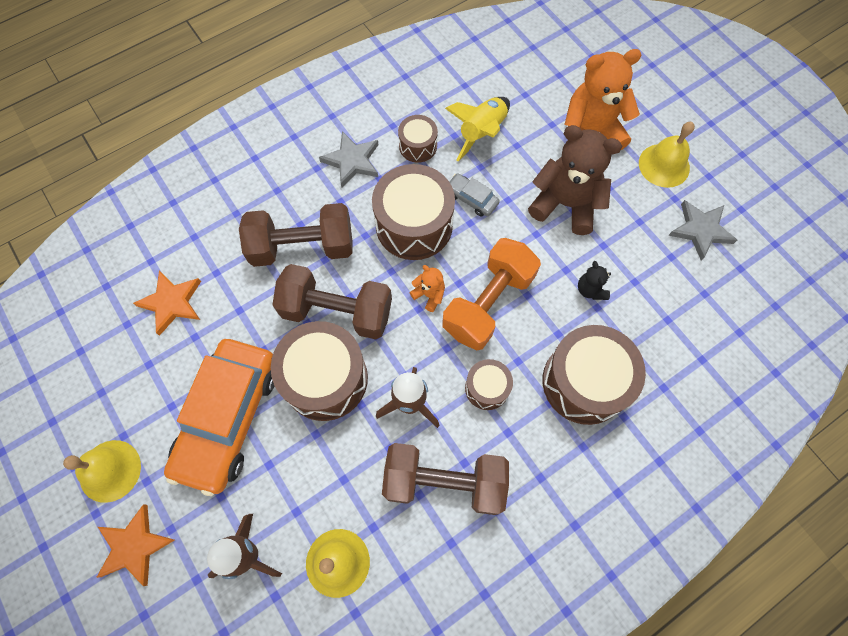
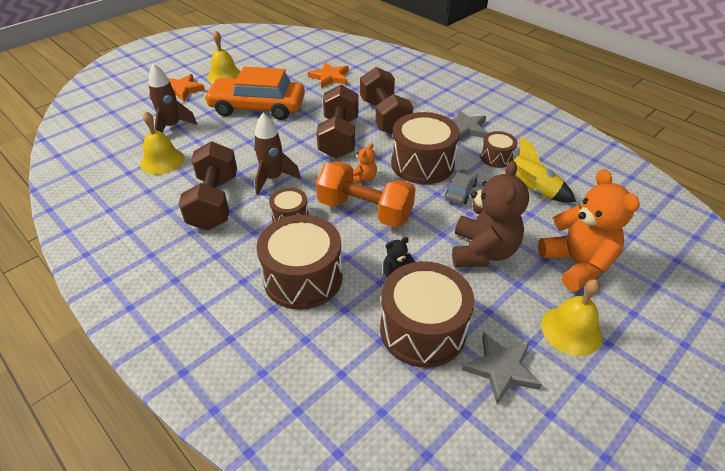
camera: 80 degrees right, 25 degrees down
brown drum [271,321,368,421] -> brown drum moved to [380,261,474,368]

